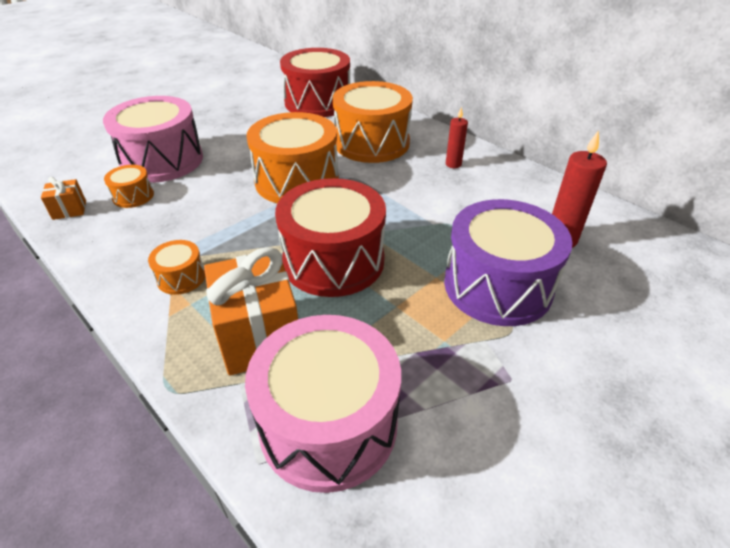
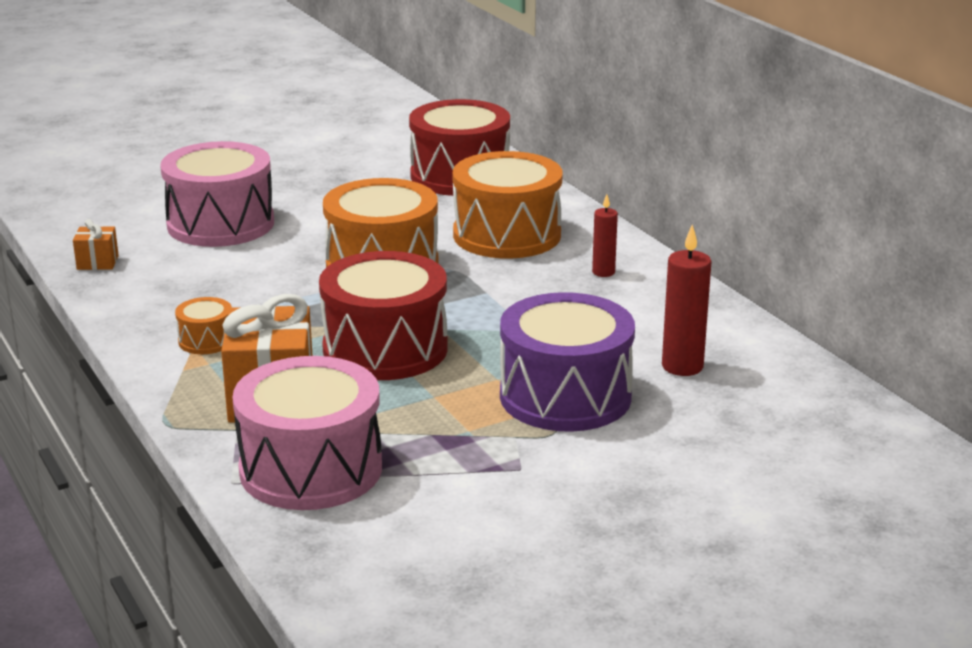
camera: 15 degrees right, 15 degrees down
orange drum [104,165,154,208] -> none

